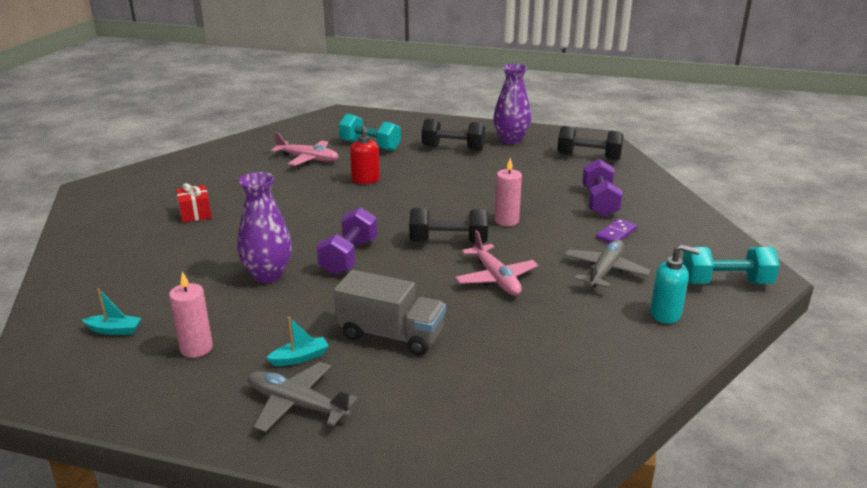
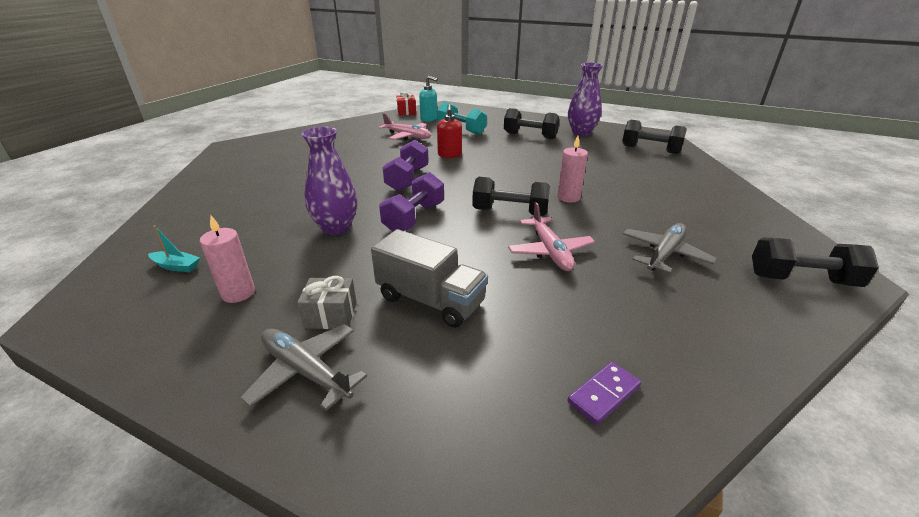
camera: 10 degrees right, 5 degrees up
red gift [176,183,212,223] -> red gift moved to [396,91,416,115]
turquoise boat [266,317,329,366] -> grey gift [297,276,357,329]
purple dumbbell [582,159,623,217] -> purple dumbbell moved to [382,140,429,191]
purple domino [596,219,637,243] -> purple domino moved to [567,362,641,425]
turquoise soap dispenser [650,244,700,324] -> turquoise soap dispenser moved to [419,76,438,122]
turquoise dumbbell [682,247,780,284] -> black dumbbell [752,238,879,287]

